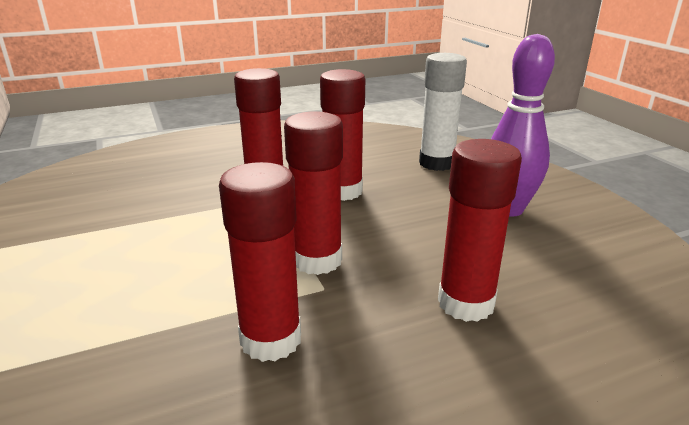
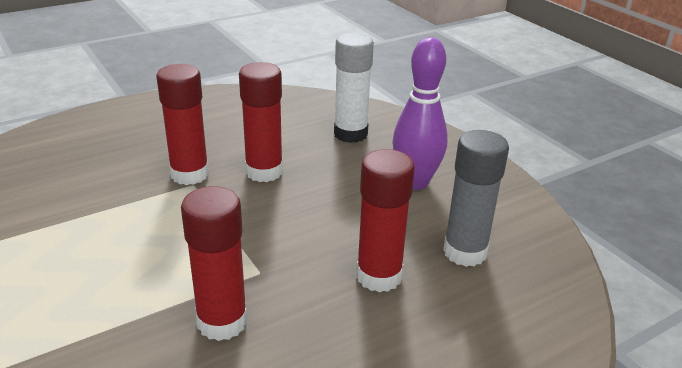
camera: 10 degrees left, 5 degrees up
red glue stick [284,111,343,275] -> none
none -> grey glue stick [443,130,509,267]

